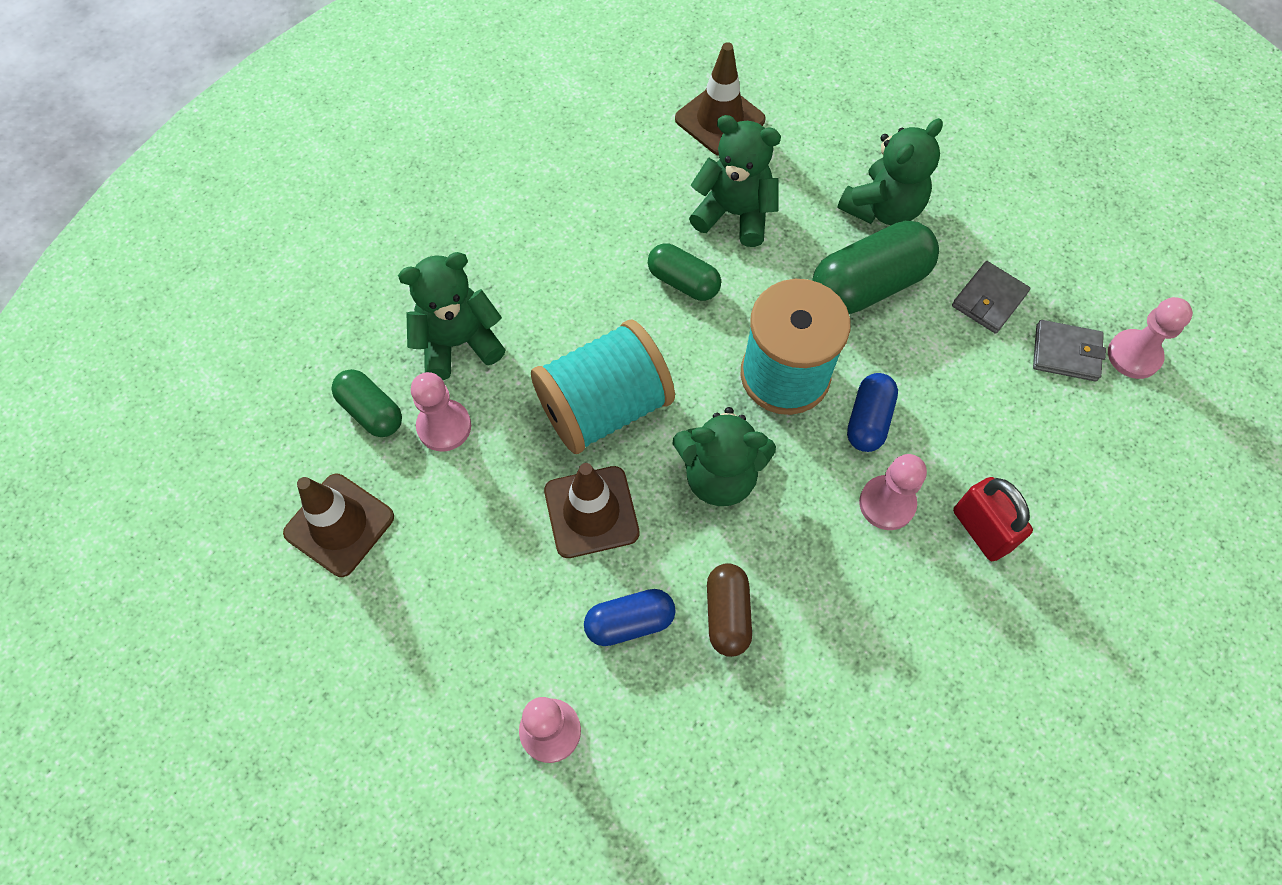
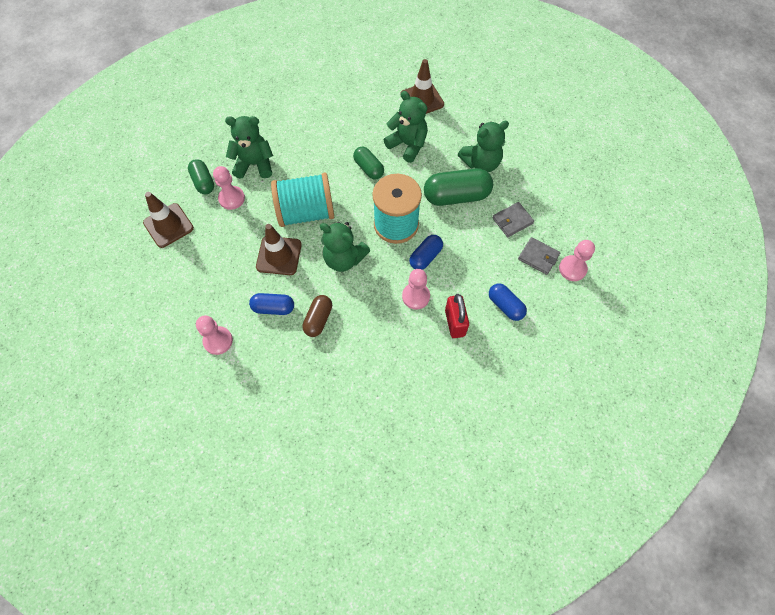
camera: 20 degrees right, 0 degrees up
none -> blue capsule [489,283,527,321]

